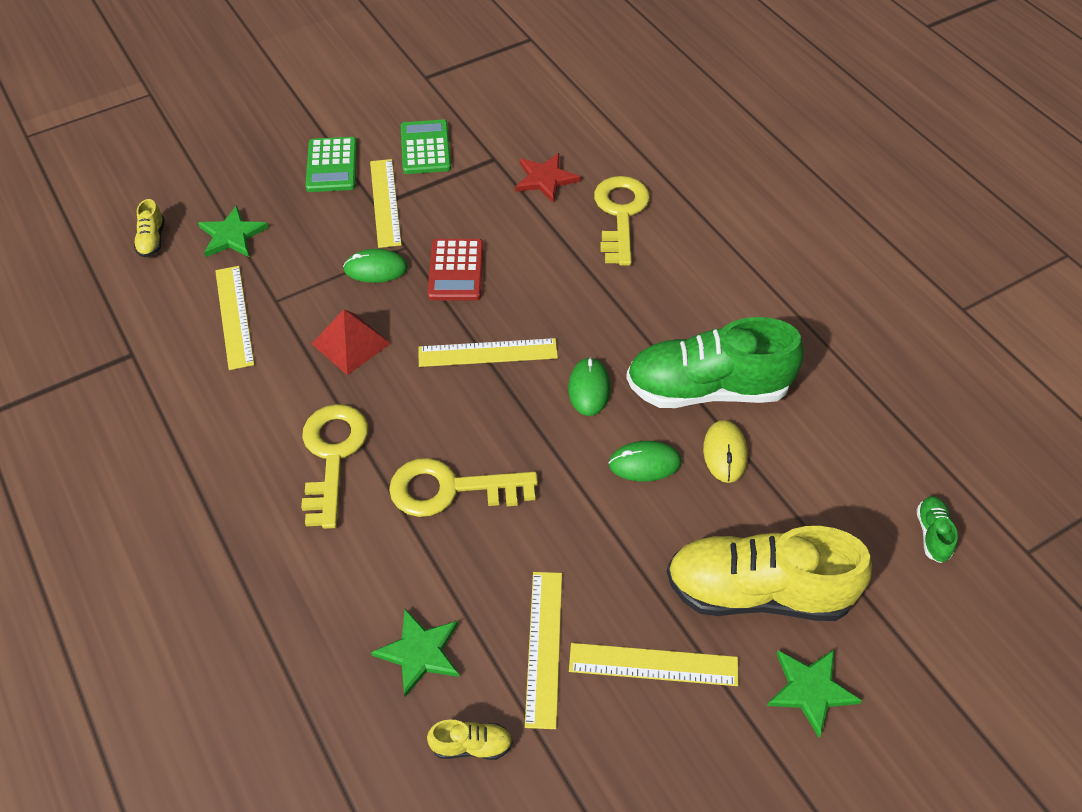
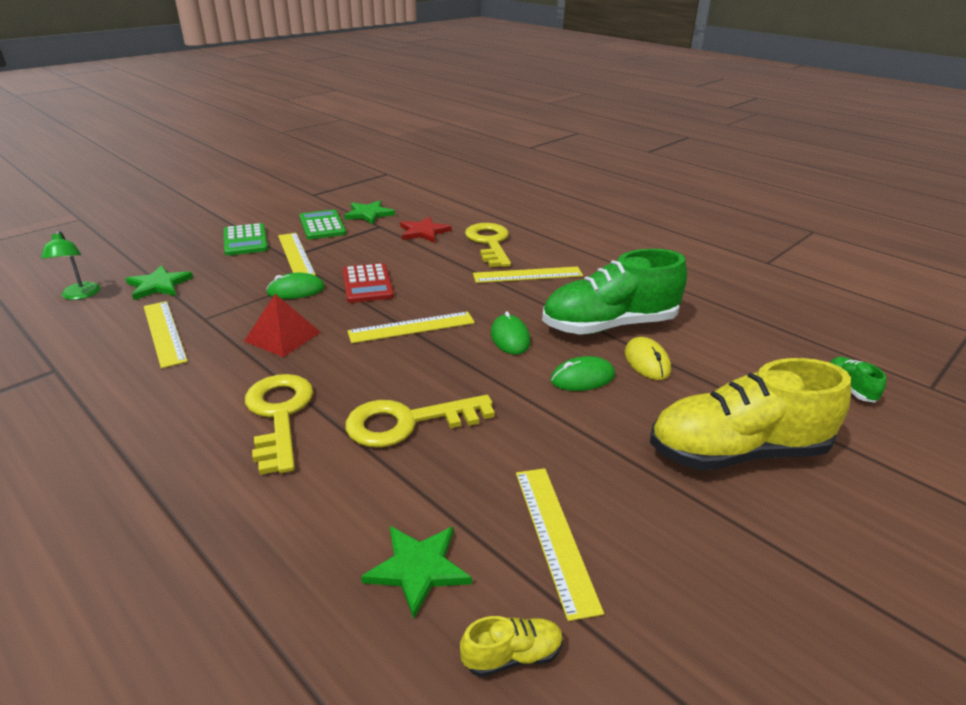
camera: 15 degrees left, 20 degrees down
yellow shoe [134,199,165,257] -> green lamp [41,230,100,300]
yellow ruler [569,643,738,686] -> yellow ruler moved to [473,267,583,283]
green star [767,649,862,738] -> green star moved to [344,200,395,224]

